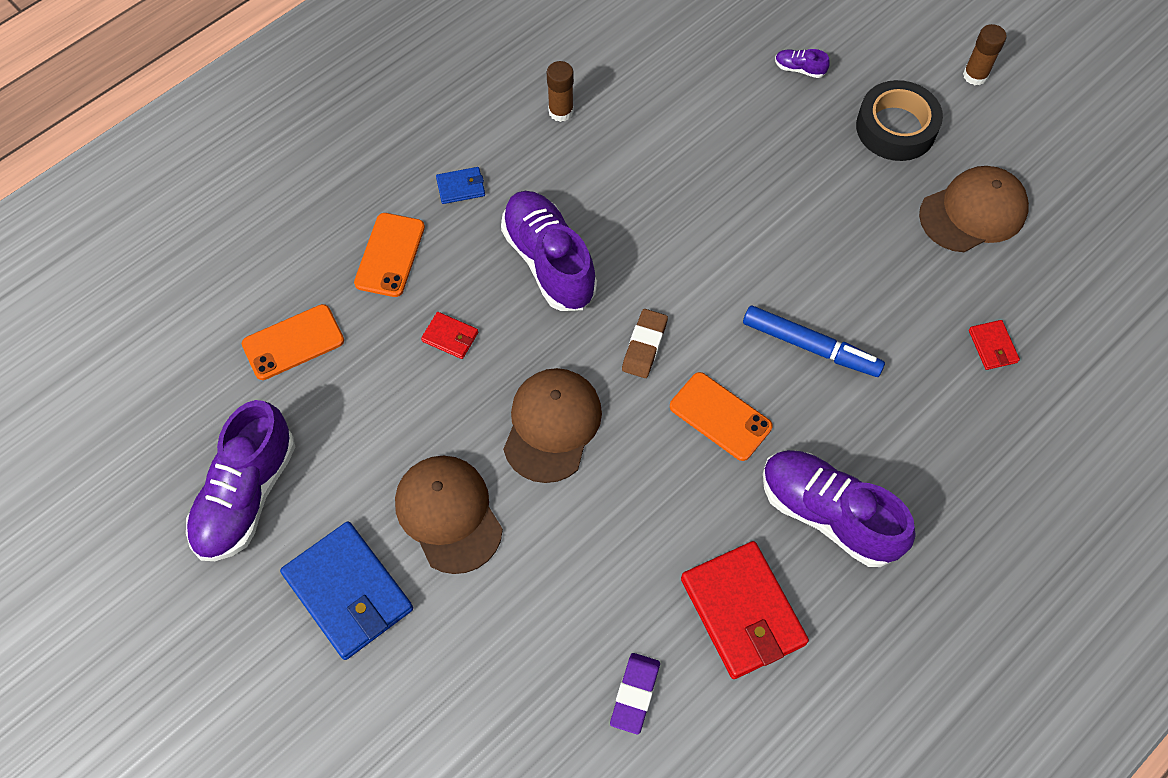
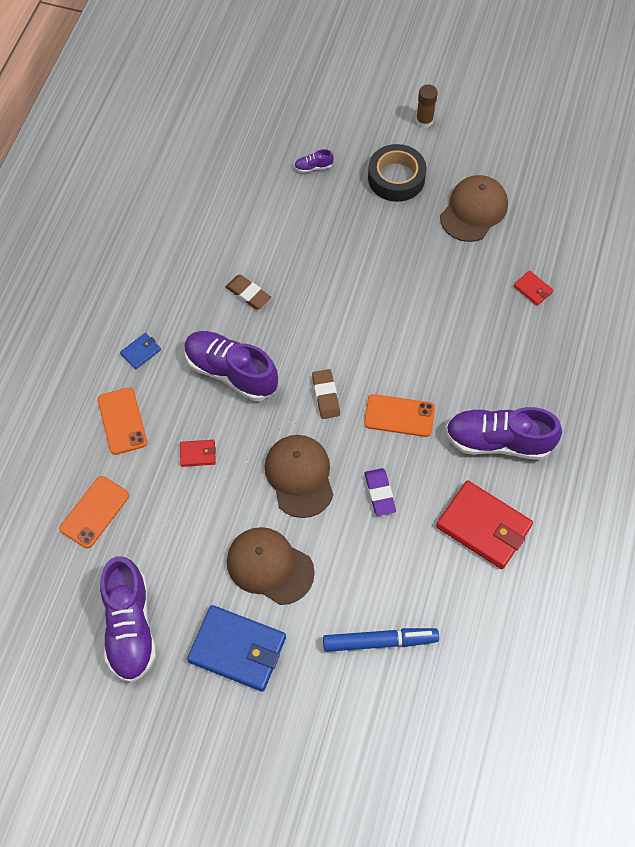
camera: 30 degrees left, 0 degrees up
brown glue stick [547,61,574,122] -> none
purple eraser [610,653,660,734] -> purple eraser moved to [365,468,396,516]
blue marker [743,306,885,377] -> blue marker moved to [323,628,439,652]
none -> brown eraser [225,275,272,310]

